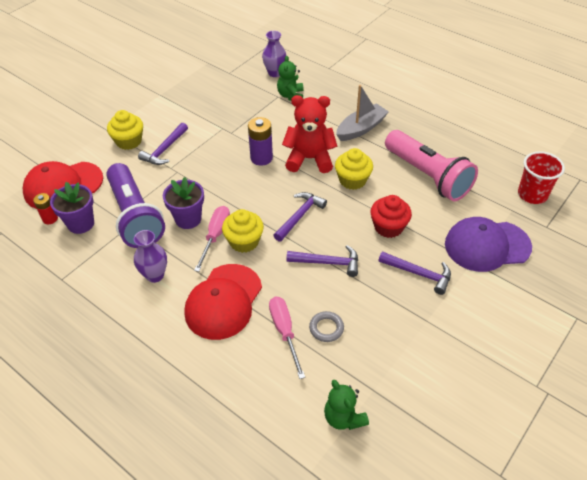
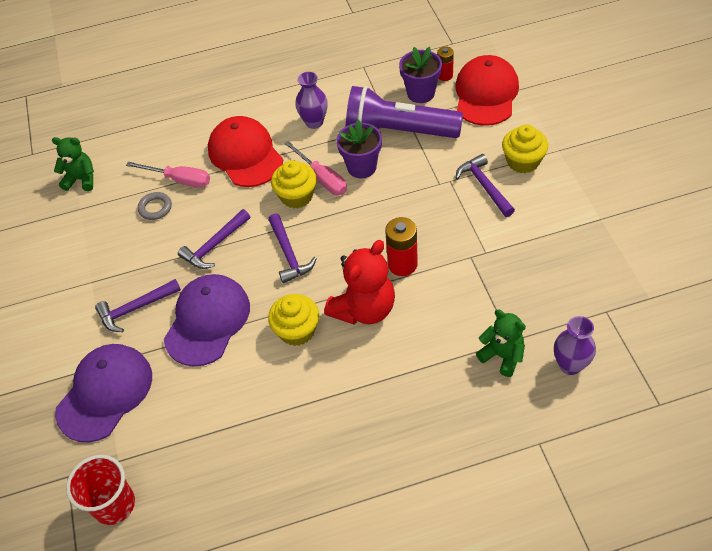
camera: 130 degrees right, 5 degrees up
purple battery [248,117,273,166] -> red battery [385,217,418,276]
grey boat [336,85,389,141] -> none
red cupcake [371,195,412,238] -> purple cap [164,274,250,366]
pink flashlight [385,130,478,201] -> none

